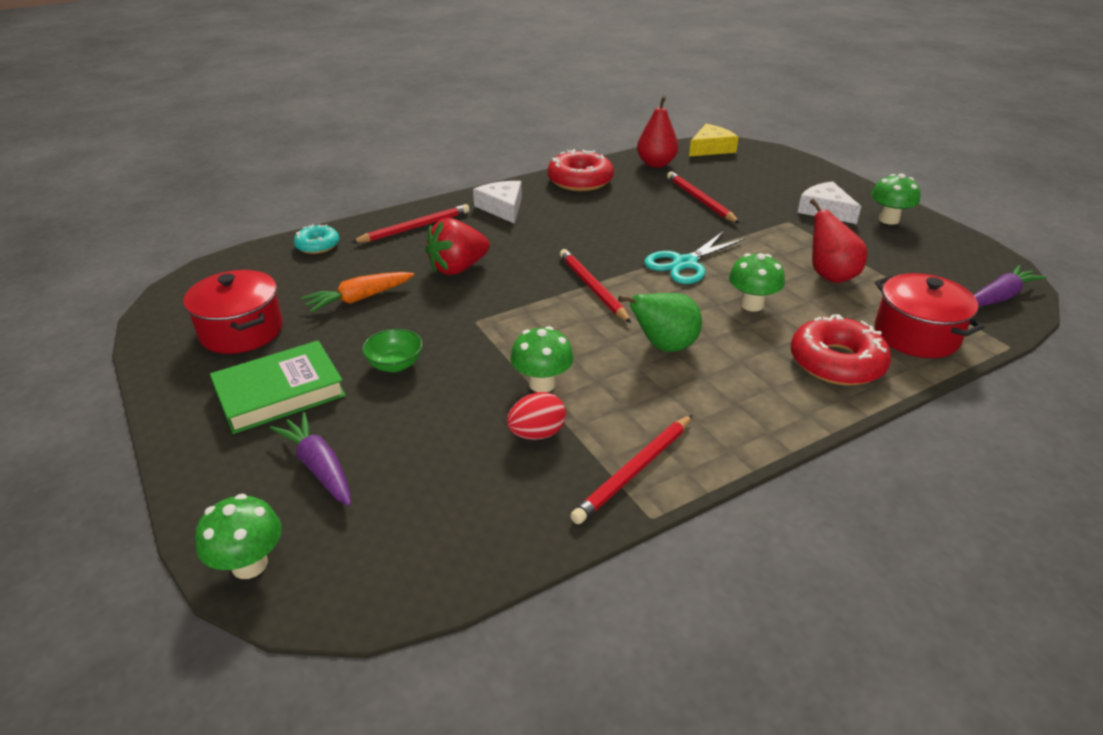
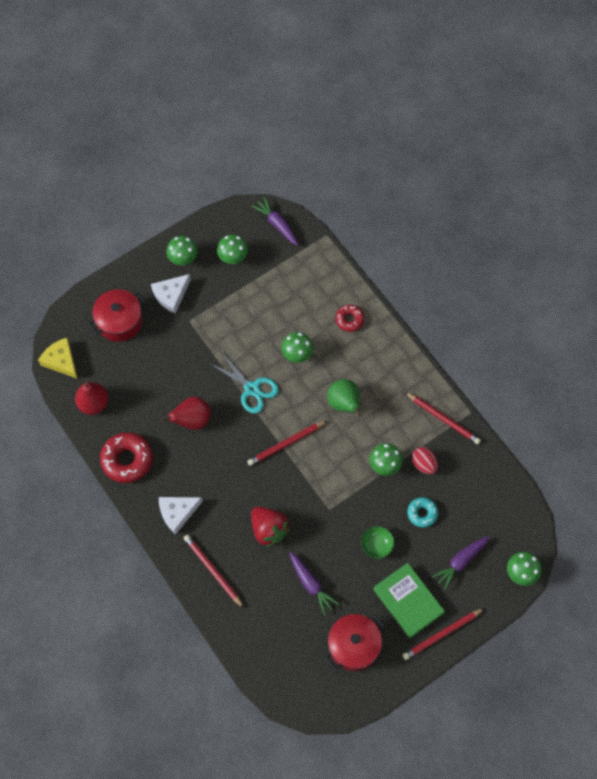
camera: 95 degrees left, 30 degrees up
turquoise donut [294,224,339,254] -> turquoise donut moved to [407,497,438,527]
orange carrot [301,272,414,313] -> purple carrot [289,552,340,616]
red pencil [667,171,740,223] -> red pencil moved to [402,608,485,660]
red donut [791,314,891,386] -> red donut [335,305,364,332], size x0.58
red pear [810,199,868,283] -> red pear moved to [161,397,211,430]
red pot [875,273,985,358] -> red pot moved to [88,289,146,342]
none -> green mushroom [217,235,248,264]

